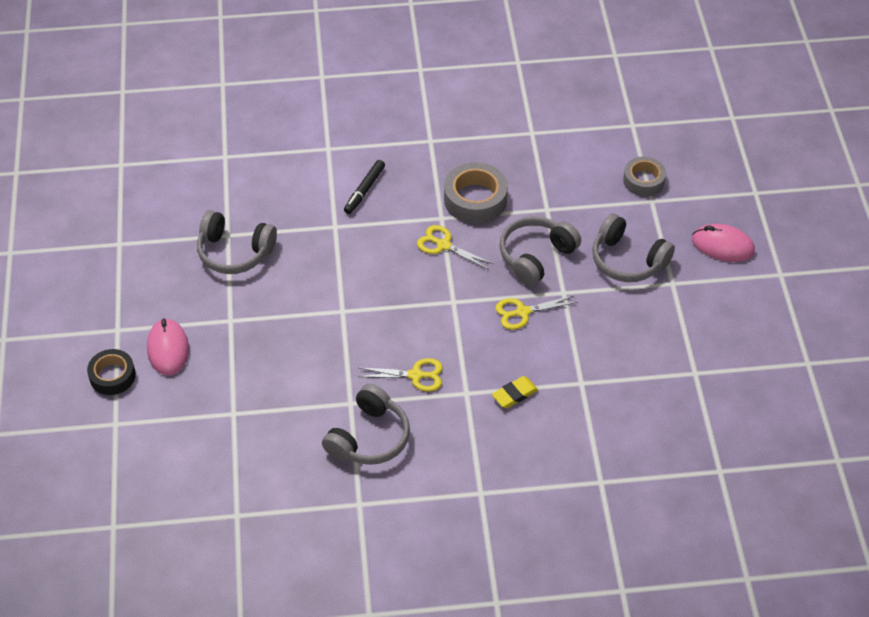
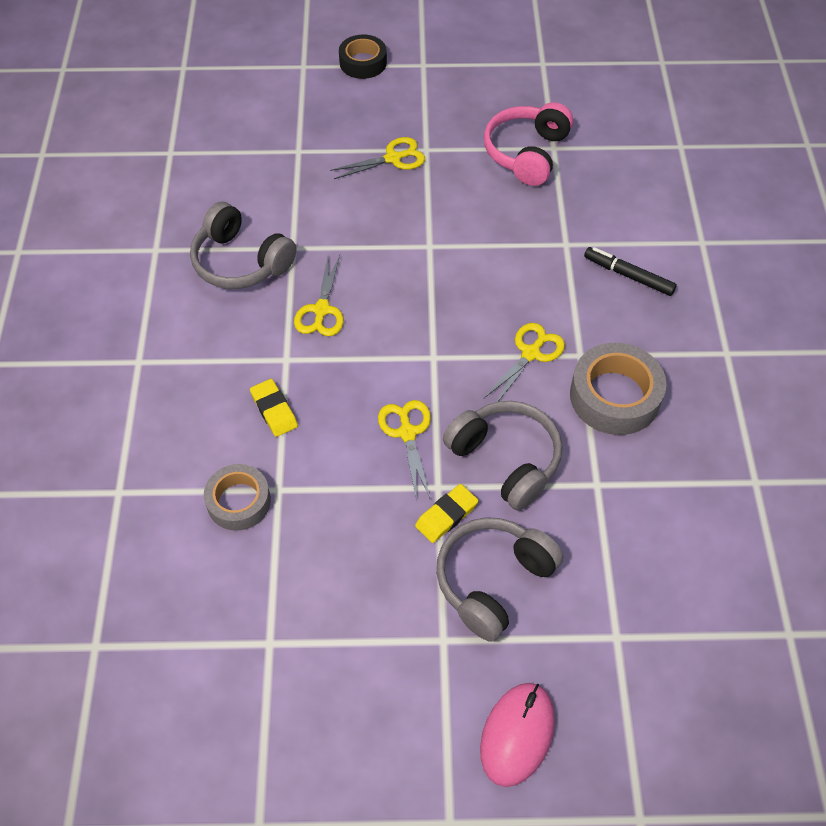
camera: 95 degrees right, 5 degrees up
pink mouse [147,318,189,375] -> none
grey headphones [197,210,277,274] -> pink headphones [484,102,573,186]
grey tape [623,156,666,196] -> grey tape moved to [204,464,271,531]
none -> yellow scissors [330,137,425,179]
none -> yellow eraser [415,484,478,543]

